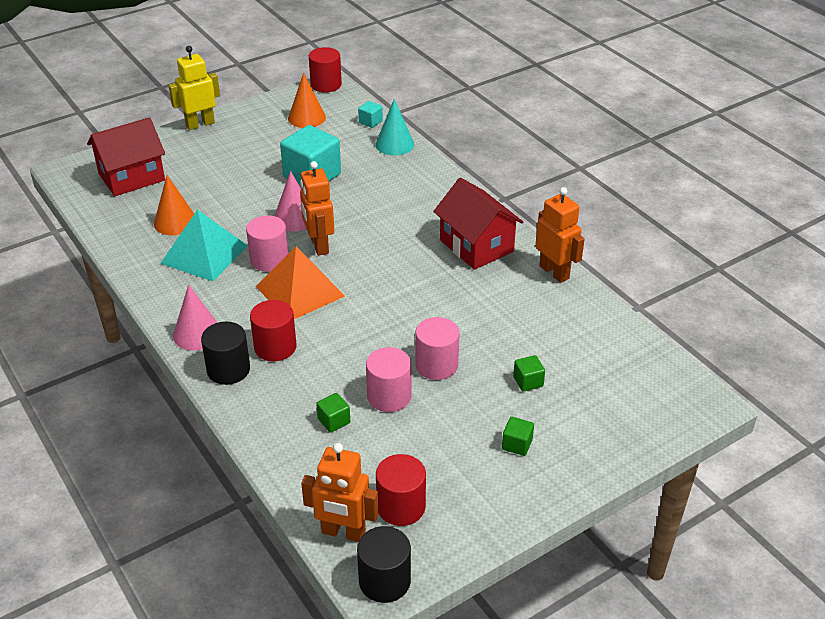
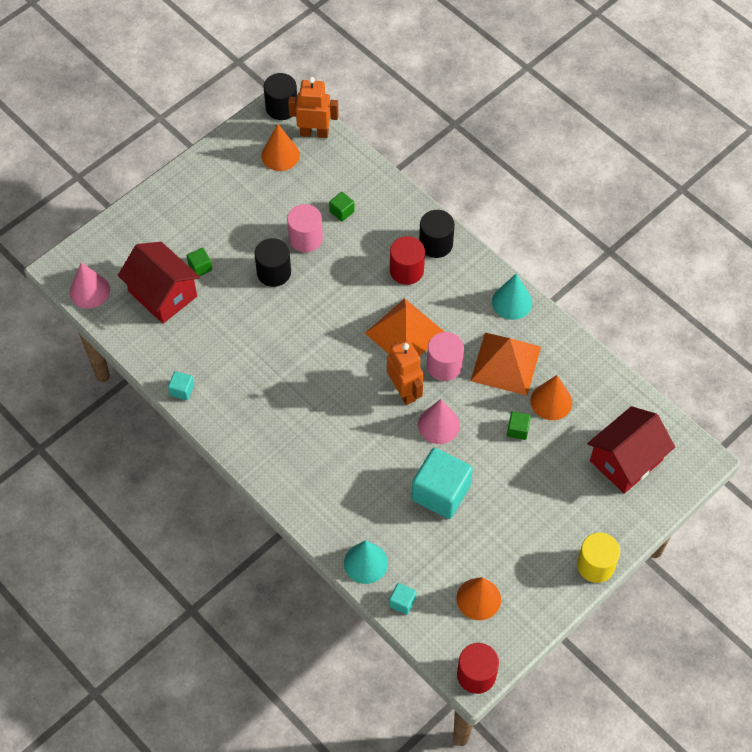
camera: 170 degrees right, 20 degrees up
turquoise pyramid [160,210,248,281] -> orange pyramid [471,333,541,396]
yellow robot [168,46,220,130] -> yellow cylinder [577,532,620,583]
pink cone [173,284,218,351] -> pink cone moved to [70,262,110,309]
red cylinder [376,454,426,526] -> orange cone [261,124,300,171]
pink cylinder [415,317,460,380] -> black cylinder [254,238,291,287]
red house [433,178,523,270] -> red house moved to [118,242,200,324]
green cube [502,417,534,456] -> green cube moved to [507,411,531,440]
orange robot [535,187,585,283] -> turquoise cube [168,371,194,400]
none -> turquoise cone [492,274,532,320]

